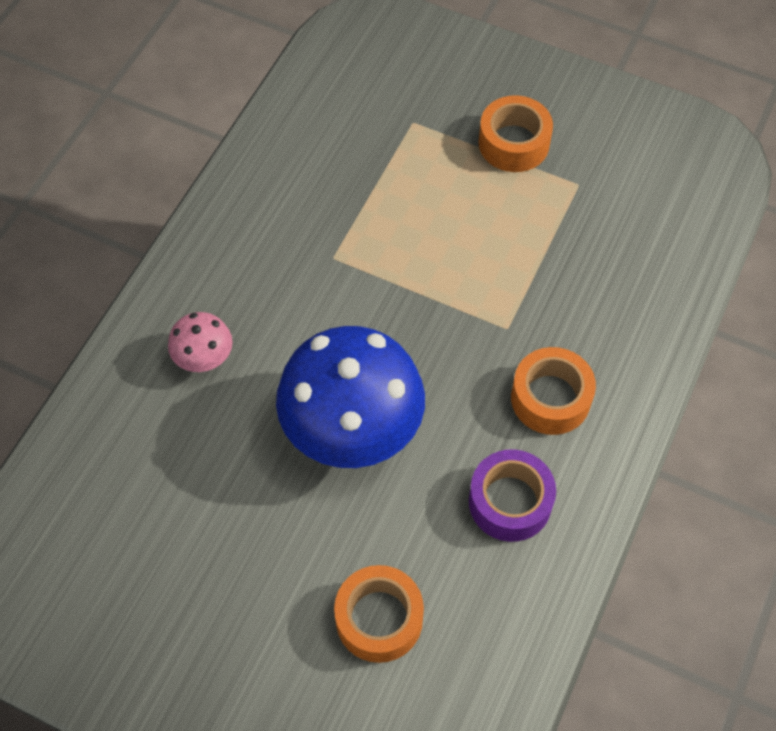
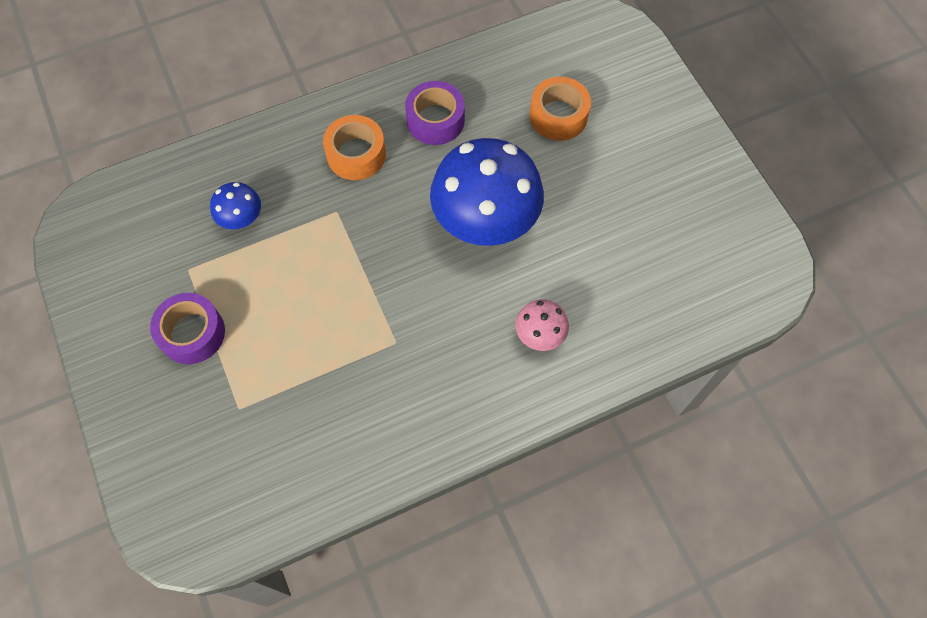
camera: 140 degrees left, 5 degrees up
orange tape [478,95,553,172] -> purple tape [150,293,225,364]
none -> blue mushroom [210,182,261,229]

